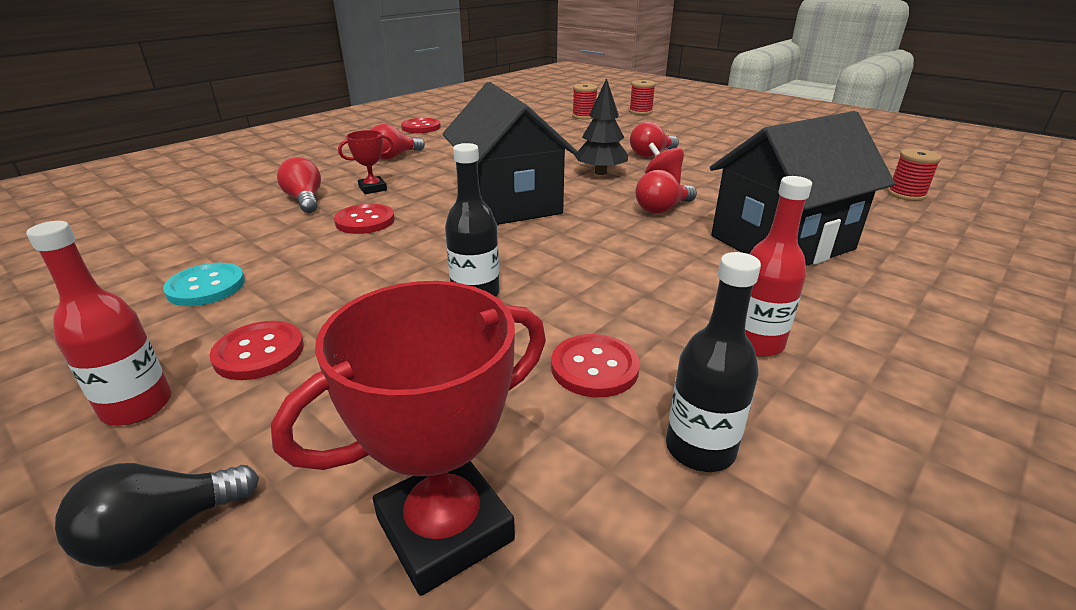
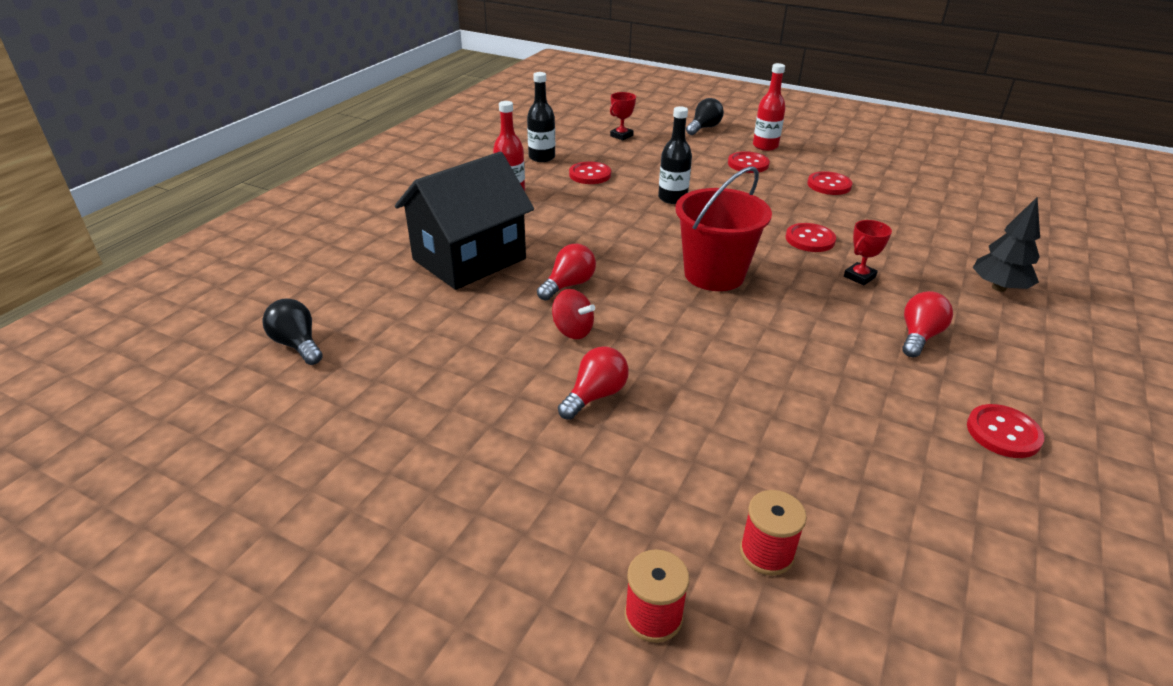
camera: 165 degrees right, 5 degrees up
turquoise button [163,263,245,306] -> red button [807,171,852,195]
red trophy [270,281,546,596] -> red trophy [610,92,636,140], size x0.52
red light bulb [277,157,321,213] -> none
black house [443,82,577,225] -> red bucket [675,166,772,291]
black tree [574,78,628,175] -> black tree moved to [973,197,1040,292]
red spool [887,149,942,201] -> black light bulb [262,298,323,365]

